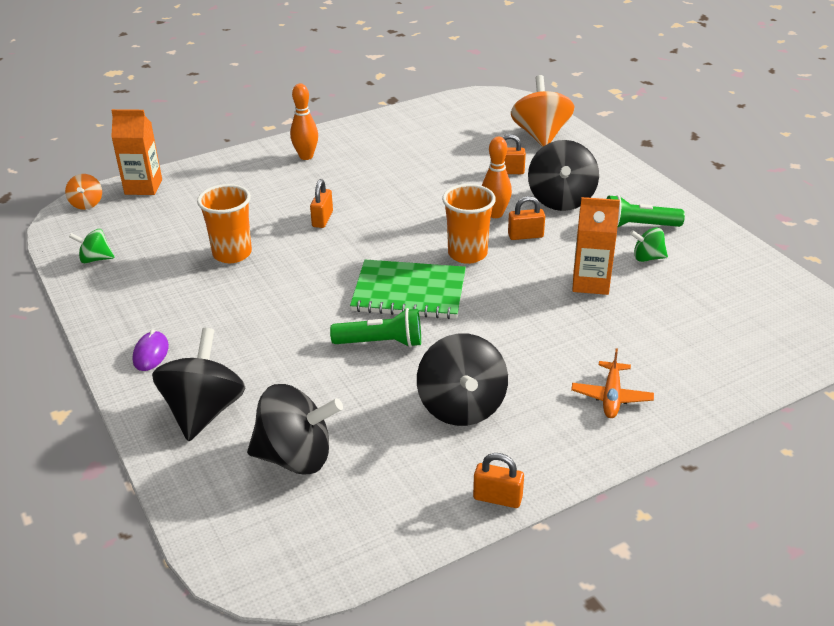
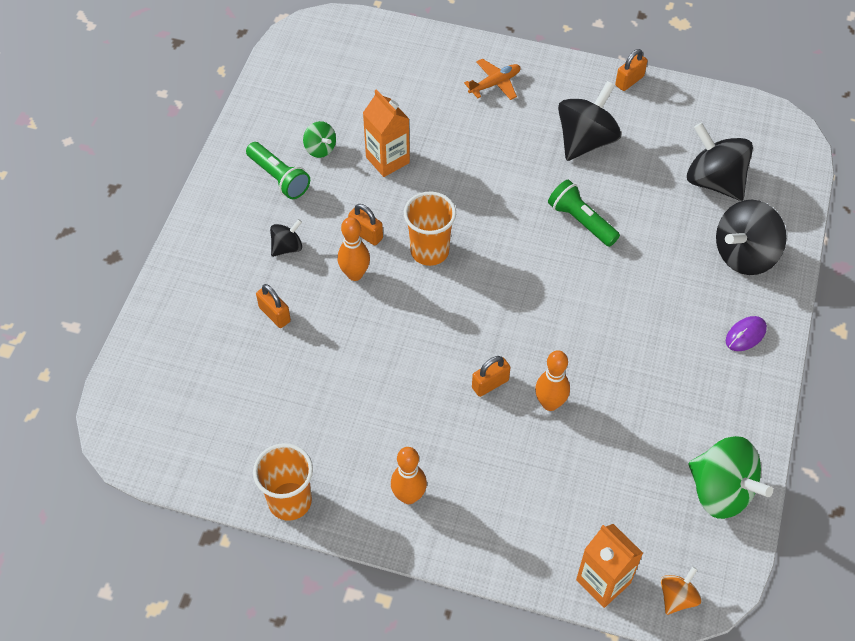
camera: 135 degrees left, 20 degrees up
green spinning top [69,229,115,263] -> green spinning top [688,436,773,519], size x1.94
orange cup [197,184,252,263] -> orange cup moved to [253,443,313,521]
green notebook [350,260,466,319] -> none
orange padlock [473,453,524,508] -> orange padlock turned 75 degrees clockwise [615,49,647,91]
orange spinning top [511,75,574,147] -> none
black spinning top [528,140,599,211] -> black spinning top [270,219,302,257], size x0.51
none -> orange bowling pin [535,350,570,411]

